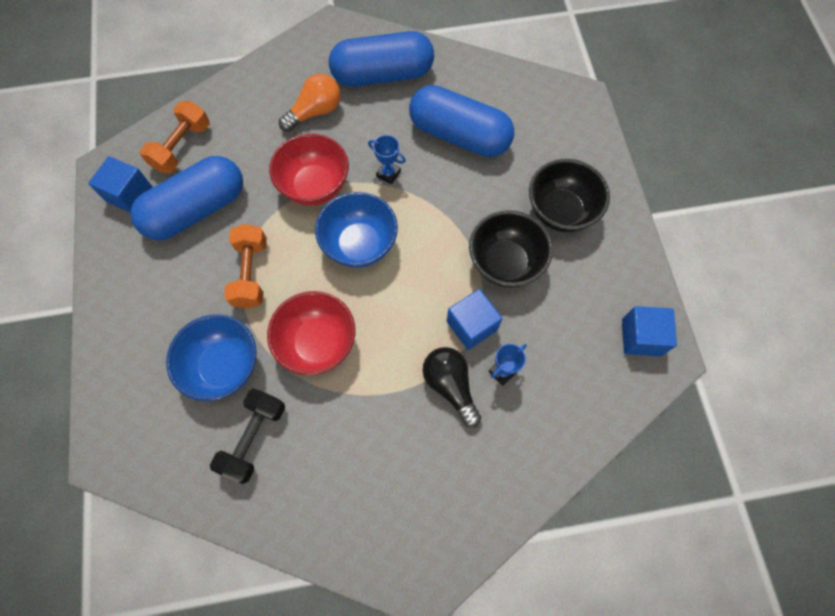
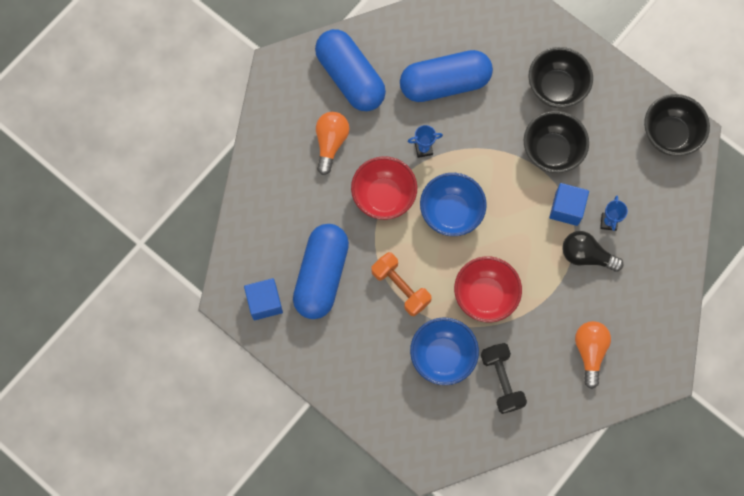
camera: 40 degrees left, 5 degrees up
orange dumbbell [140,101,210,174] -> none
blue capsule [329,31,434,87] -> blue capsule turned 75 degrees counterclockwise [315,29,386,111]
blue cube [622,306,677,356] -> black bowl [644,94,710,156]
none -> orange light bulb [575,321,611,389]

